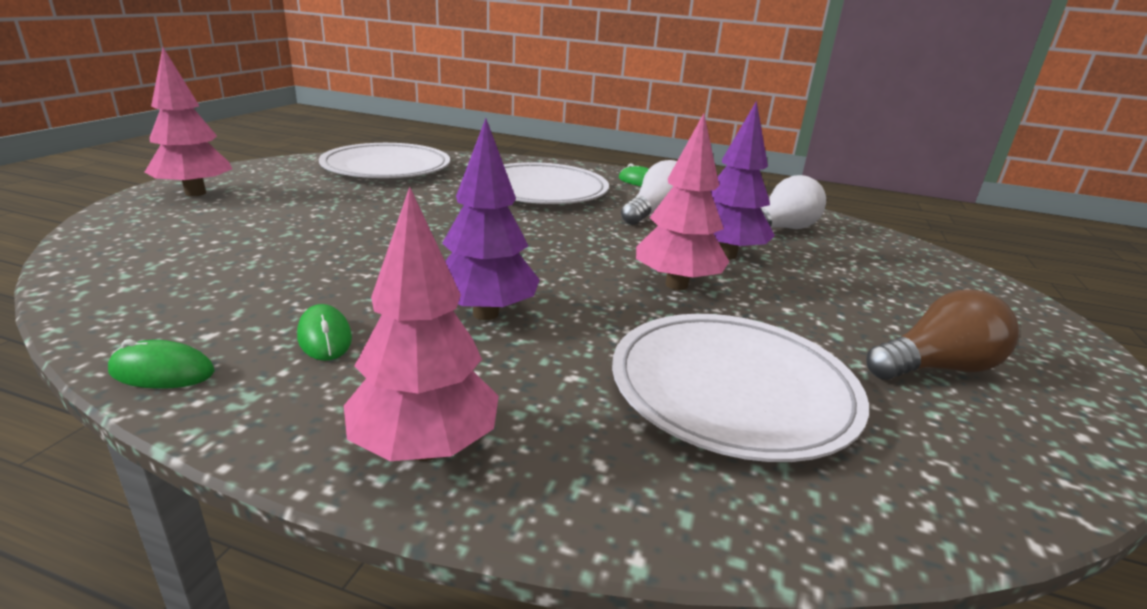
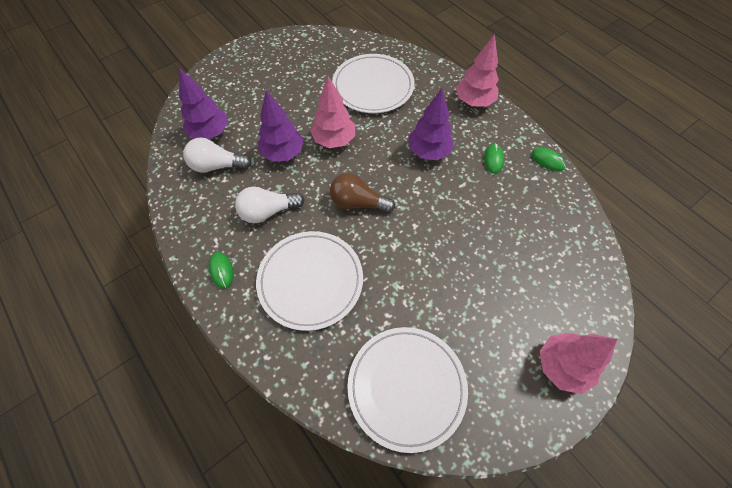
camera: 145 degrees left, 35 degrees up
brown light bulb [867,289,1019,380] -> brown light bulb moved to [330,173,395,213]
none -> purple tree [179,68,228,139]

